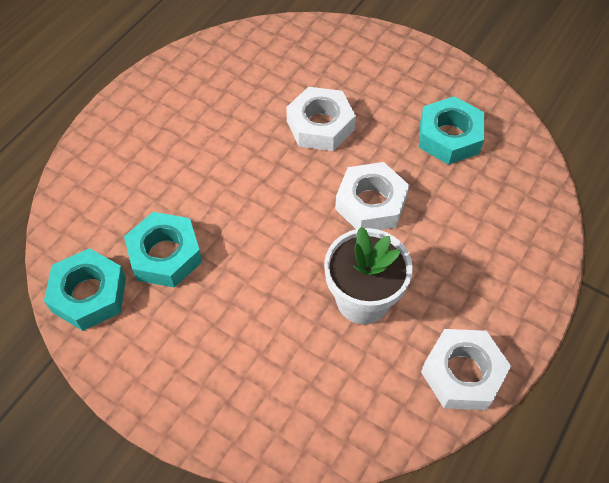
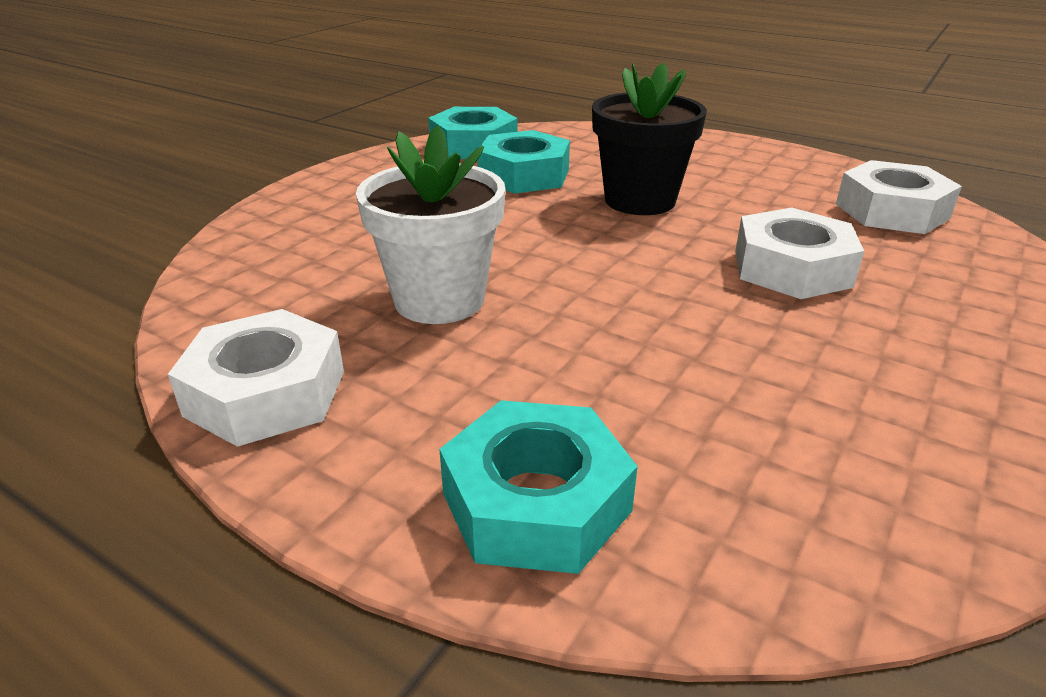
camera: 90 degrees right, 25 degrees down
white nut [335,162,409,230] -> white nut moved to [836,160,962,234]
turquoise nut [419,96,484,165] -> turquoise nut moved to [439,400,638,574]
none -> black flower pot [592,62,707,215]

